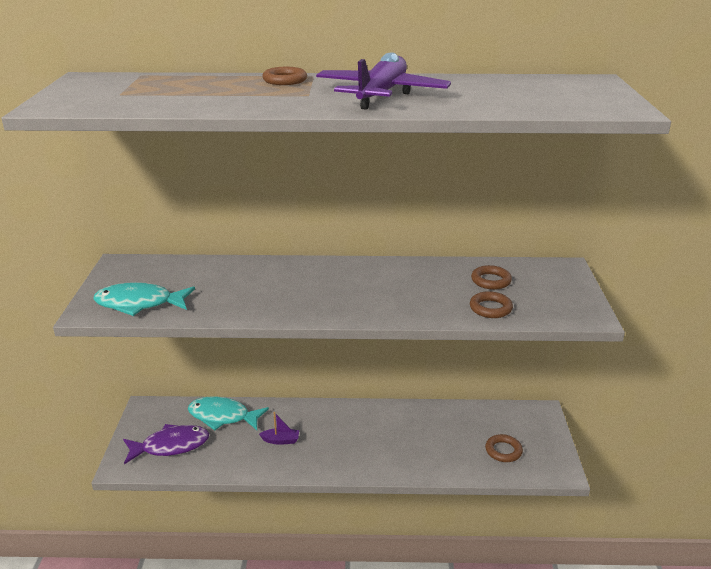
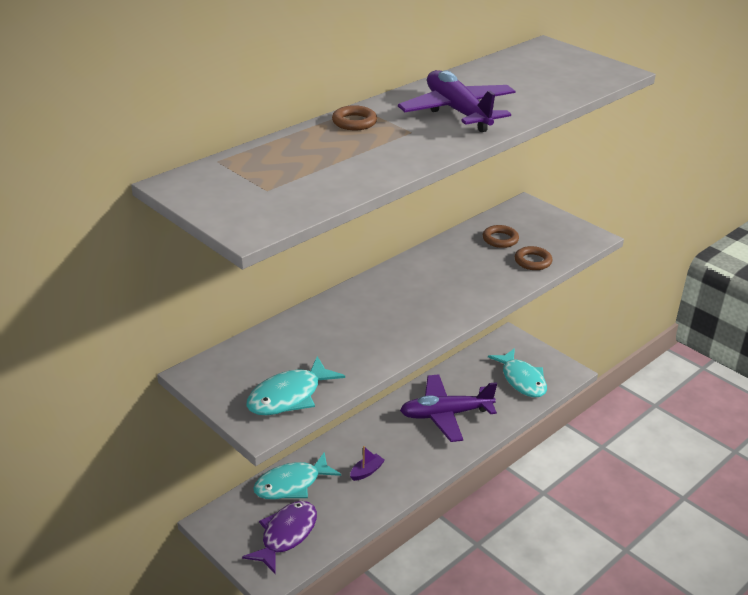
camera: 45 degrees left, 5 degrees up
brown ring [485,434,523,462] -> turquoise fish [488,348,547,398]
none -> purple plane [400,374,497,442]

